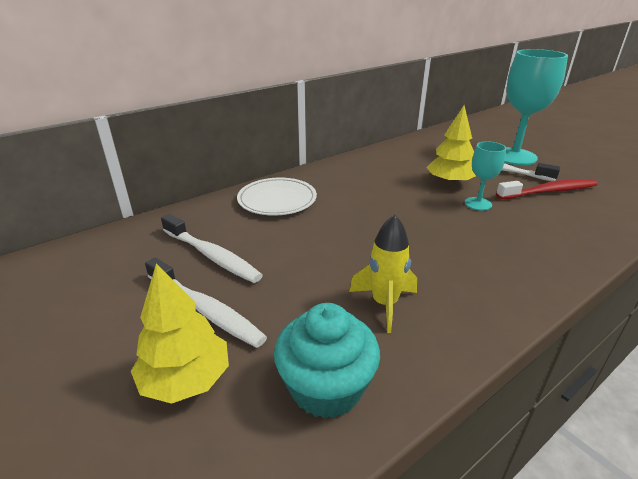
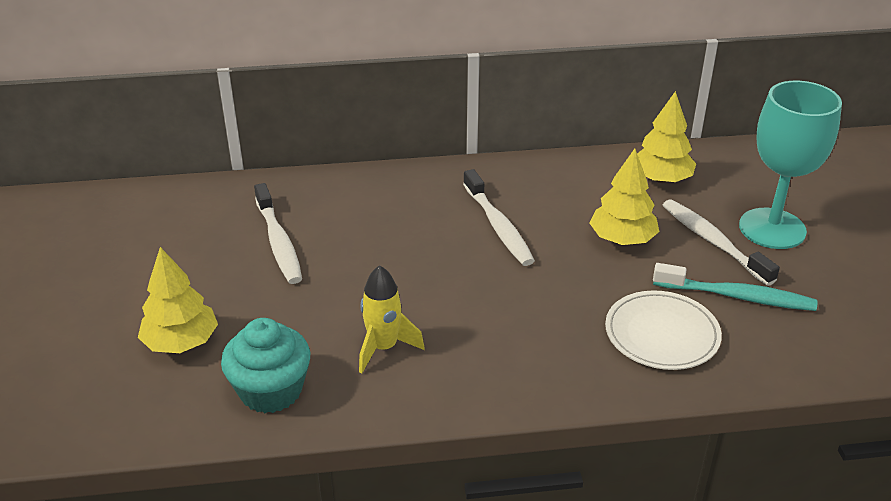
camera: 30 degrees right, 5 degrees up
white toothbrush [145,258,267,348] -> white toothbrush moved to [463,169,535,266]
white plate [237,178,317,216] -> white plate moved to [605,290,722,370]
turquoise goblet [465,141,506,211] -> none
red toothbrush [496,179,598,200] -> turquoise toothbrush [653,263,818,311]
none -> yellow tree [637,91,696,183]

